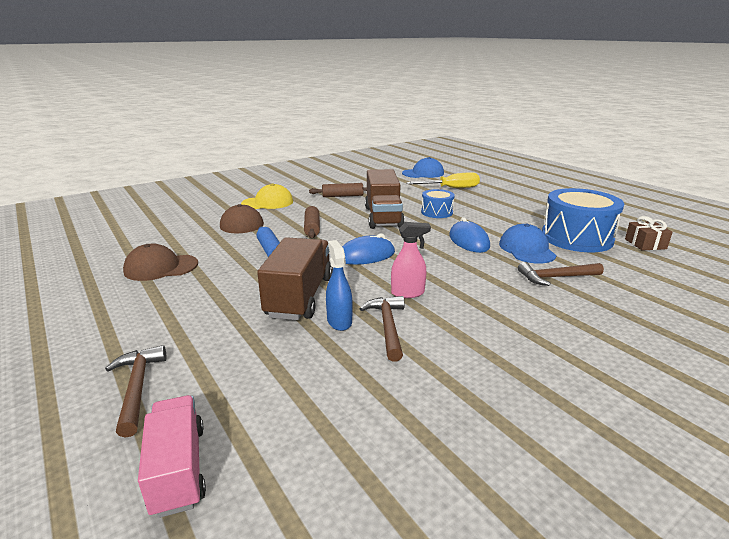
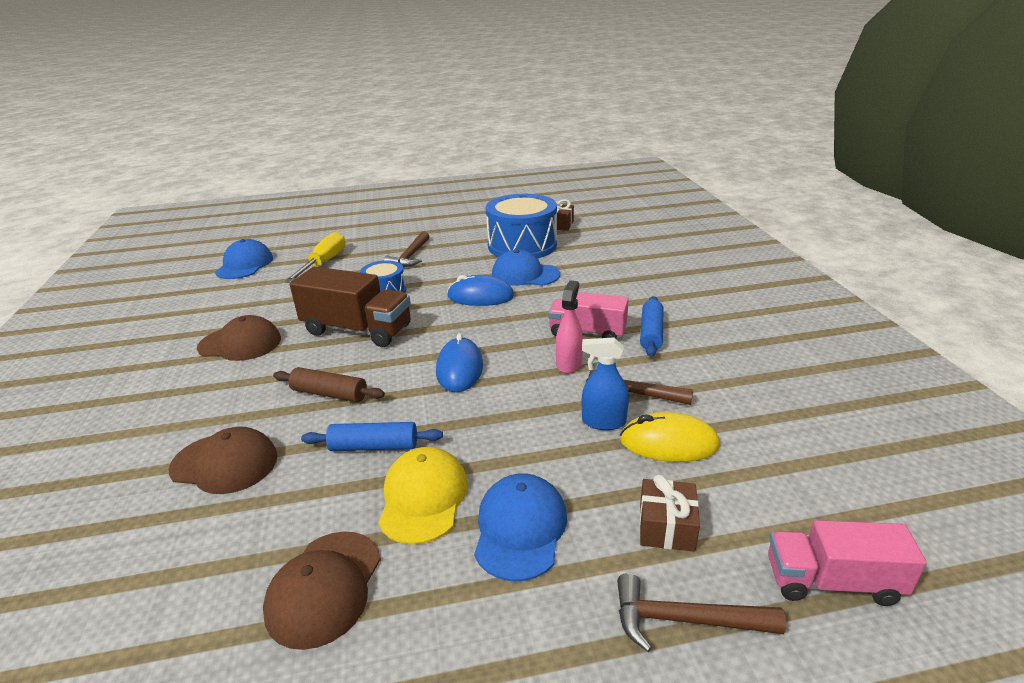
camera: 65 degrees left, 5 degrees up
yellow cap [241,183,293,209] -> yellow cap moved to [378,447,468,545]
brown truck [257,237,333,320] -> none
brown rolling pin [309,183,367,197] -> brown cap [197,315,281,361]
brown hammer [518,262,604,286] -> brown hammer moved to [384,231,429,267]
none -> blue cap [474,473,567,581]
none -> pink truck [548,292,629,339]
none -> yellow mouse [620,412,720,462]
none -> blue rolling pin [640,296,664,357]
none -> brown gift [640,475,700,552]

